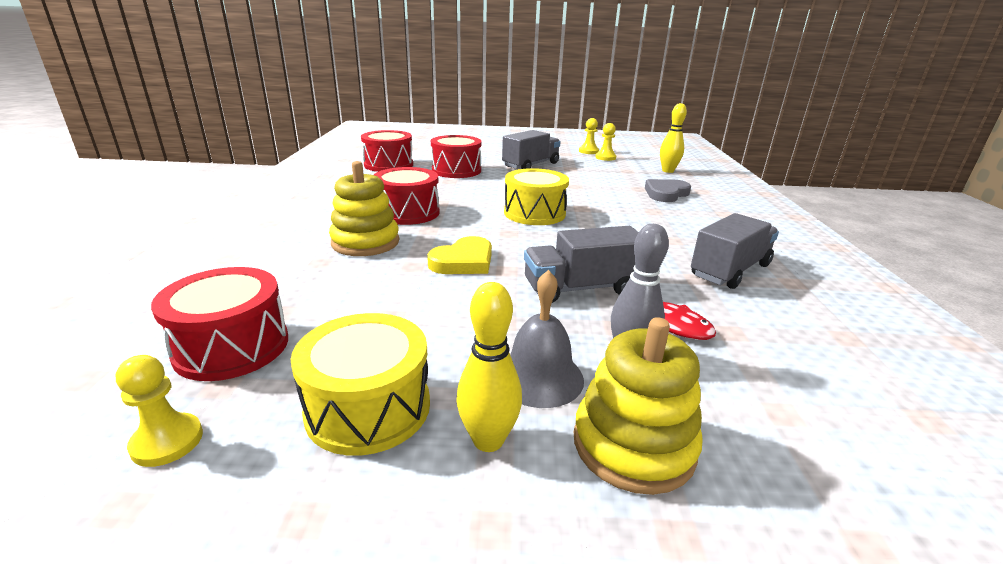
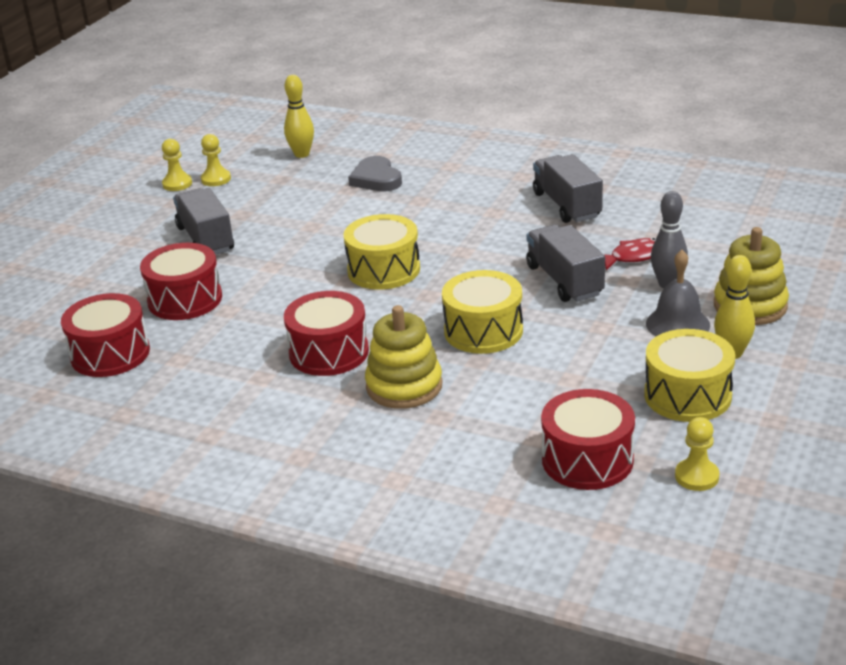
camera: 65 degrees left, 5 degrees up
yellow heart [427,236,492,274] -> yellow drum [442,270,523,354]
grey truck [524,226,639,303] -> grey truck turned 150 degrees clockwise [526,225,605,302]

